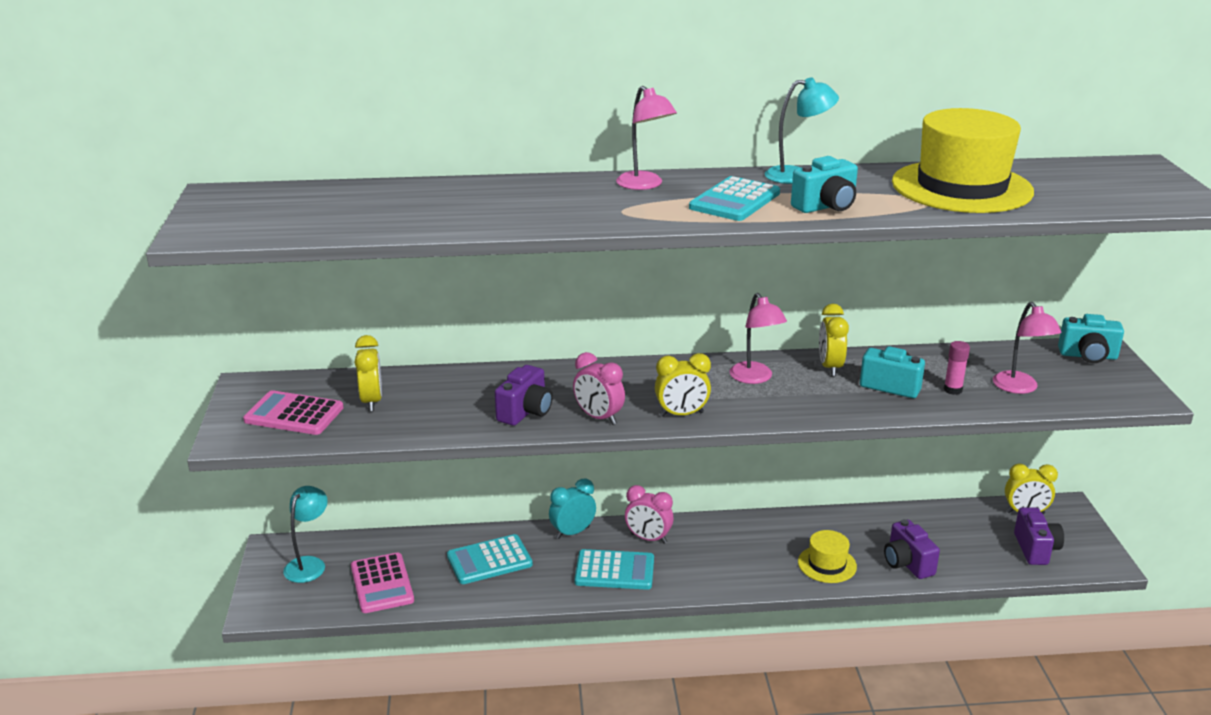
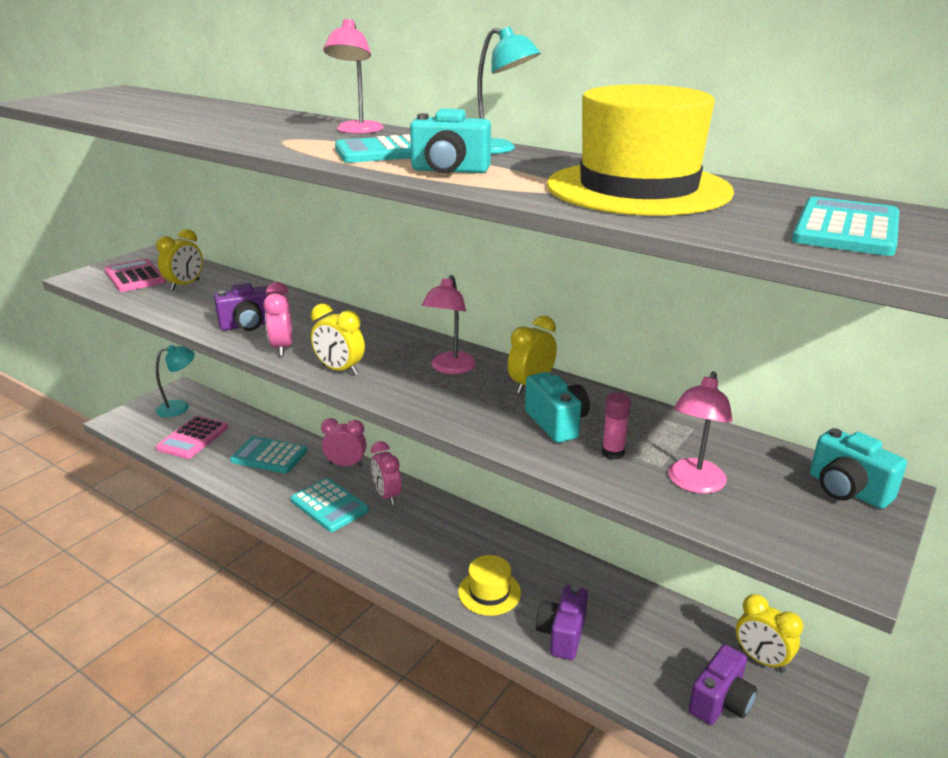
camera: 40 degrees right, 0 degrees up
turquoise clock [549,479,596,539] -> pink clock [321,418,366,467]
none -> turquoise calculator [792,197,899,256]

